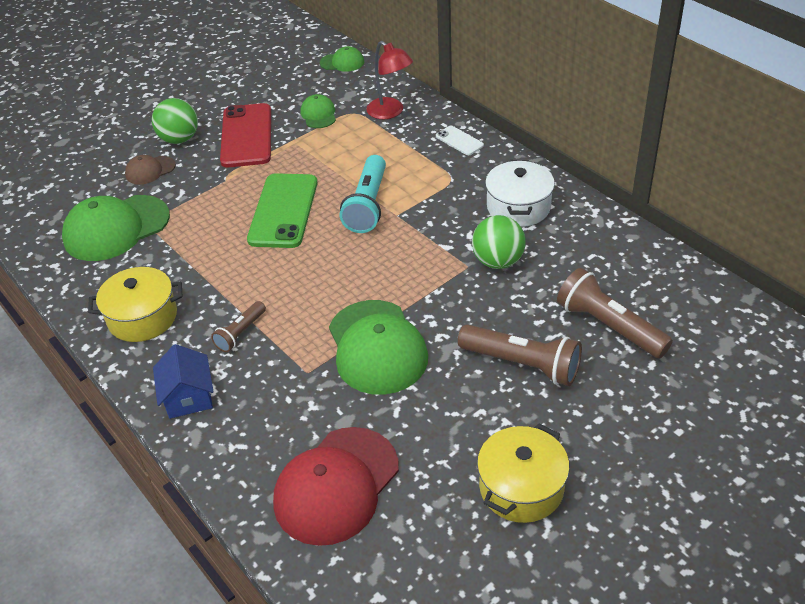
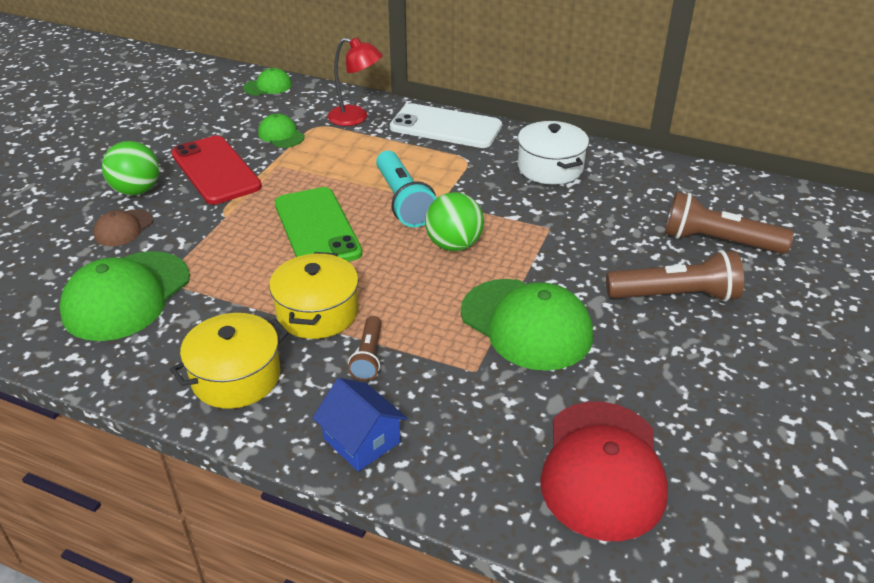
camera: 30 degrees left, 5 degrees down
white phone [436,126,484,155] -> white phone [390,103,502,148], size x2.08
green ball [472,215,526,269] -> green ball moved to [425,192,484,251]
yellow pot [477,423,570,523] -> yellow pot moved to [269,252,359,339]

